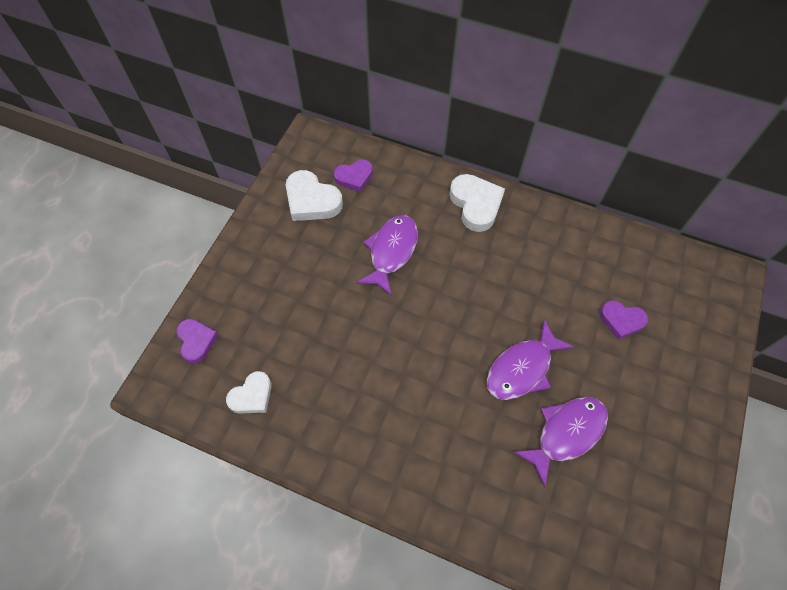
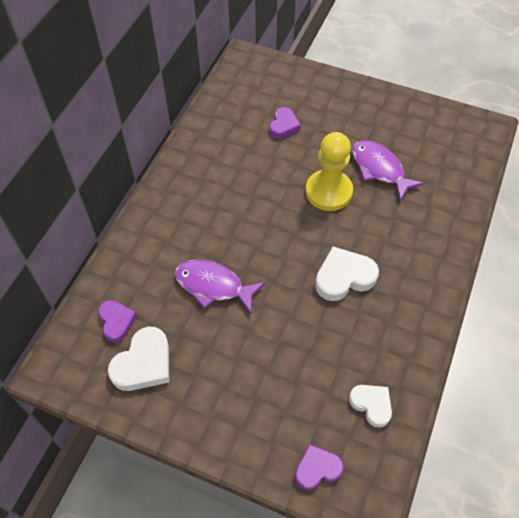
camera: 90 degrees left, 5 degrees down
white heart [449,174,505,232] -> white heart moved to [315,246,379,301]
purple fish [487,319,574,400] -> yellow pawn [306,132,353,211]

